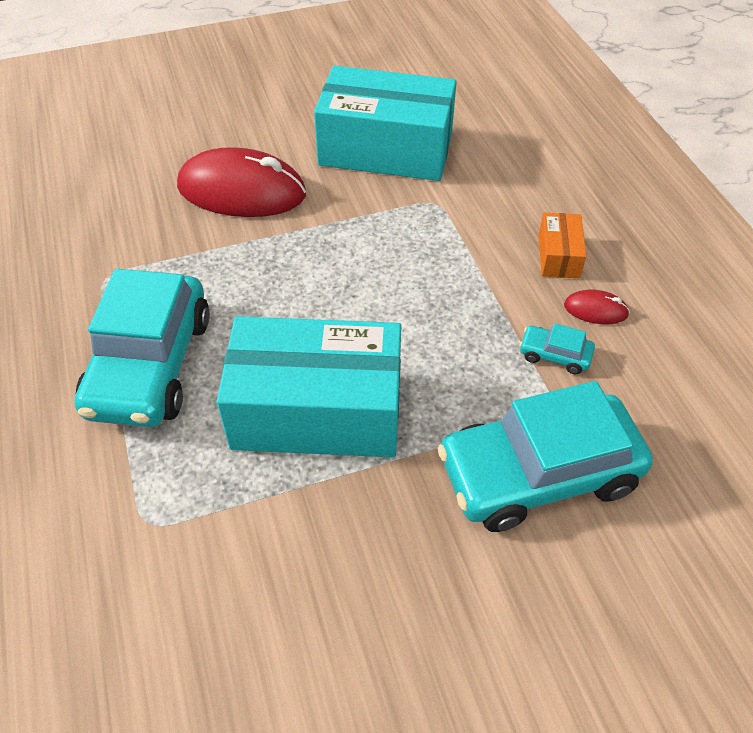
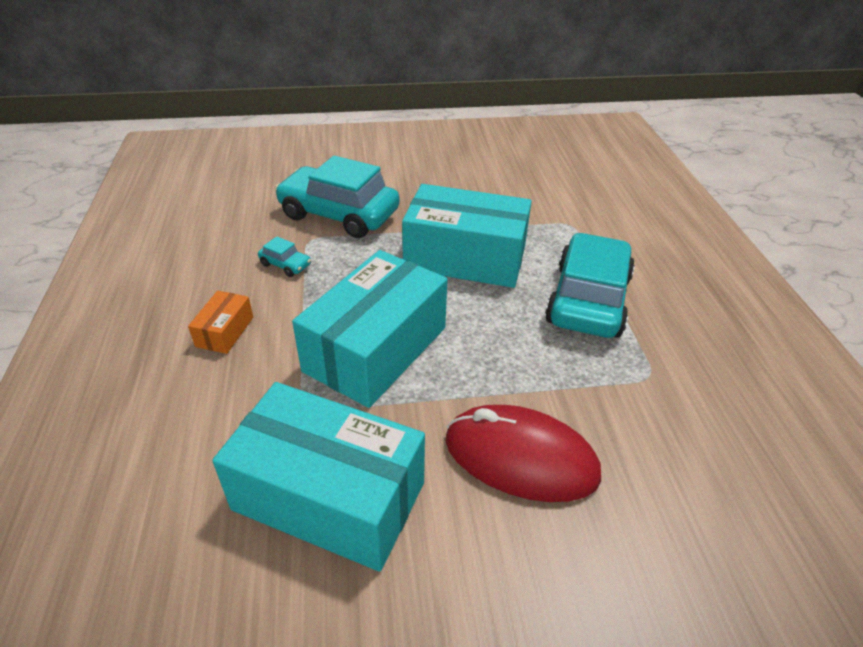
camera: 170 degrees left, 10 degrees down
turquoise car [438,381,653,532] -> turquoise car turned 150 degrees counterclockwise [275,156,400,238]
red mouse [564,290,630,324] -> none
none -> turquoise box [292,250,448,408]

